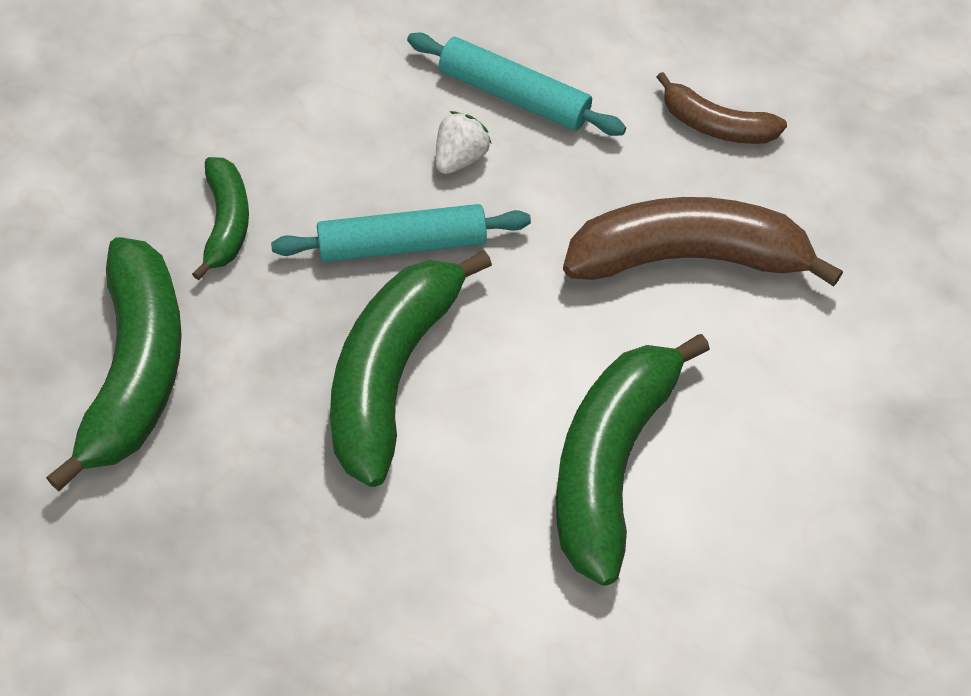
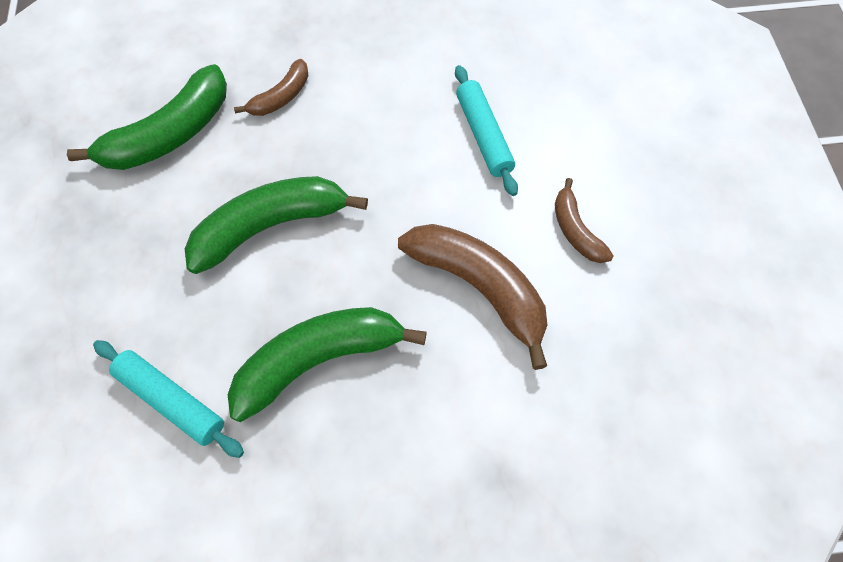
camera: 45 degrees right, 5 degrees up
green banana [192,157,249,280] -> brown banana [234,59,308,116]
turquoise rolling pin [271,204,531,262] -> turquoise rolling pin moved to [93,340,244,458]
white strawberry [436,111,492,174] -> none

